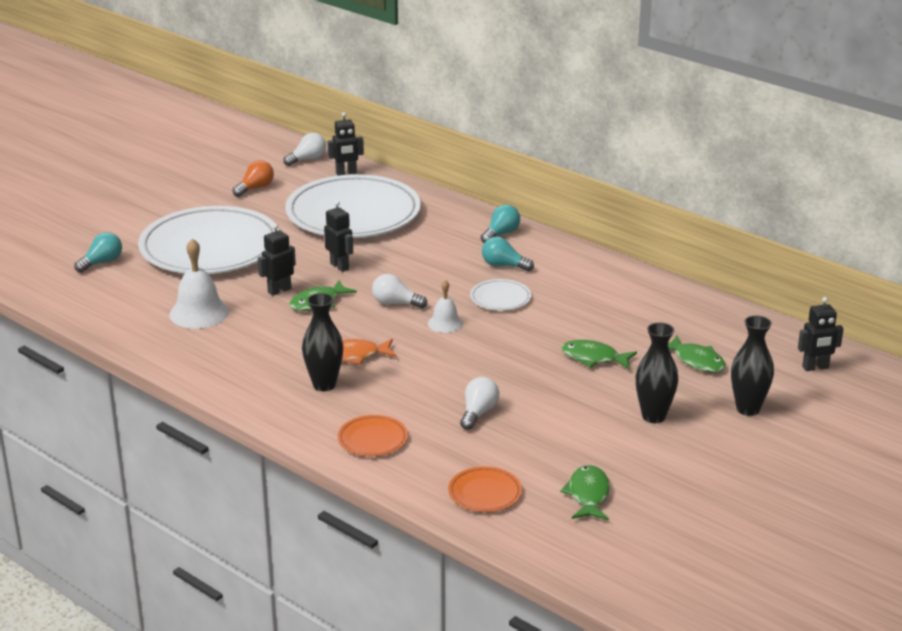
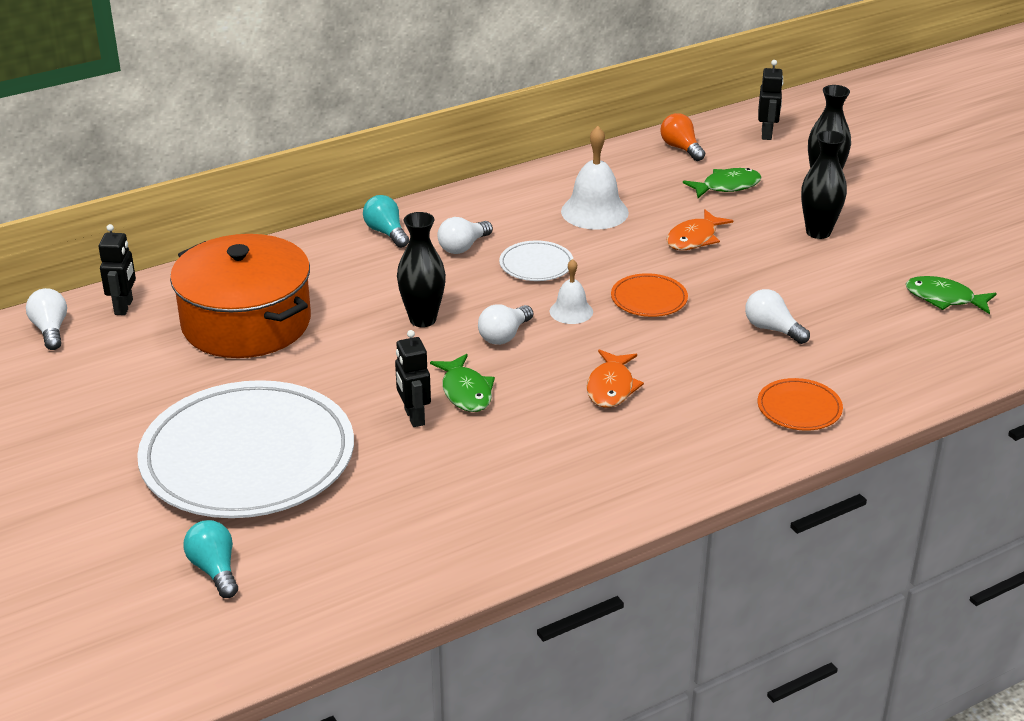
camera: 70 degrees left, 5 degrees up
white bell [169,238,229,329] -> white bell moved to [561,126,629,230]
orange light bulb [232,160,274,197] -> orange light bulb moved to [660,113,705,161]
white plate [285,174,421,238] -> orange pot [170,234,311,358]
black vase [302,293,343,391] -> black vase moved to [397,212,446,327]
black robot [324,201,353,272] -> none
orange plate [448,466,522,512] -> orange plate moved to [611,273,688,317]
turquoise light bulb [482,237,534,271] -> white light bulb [437,217,493,254]
green fish [561,340,637,369] -> orange fish [666,209,733,250]

